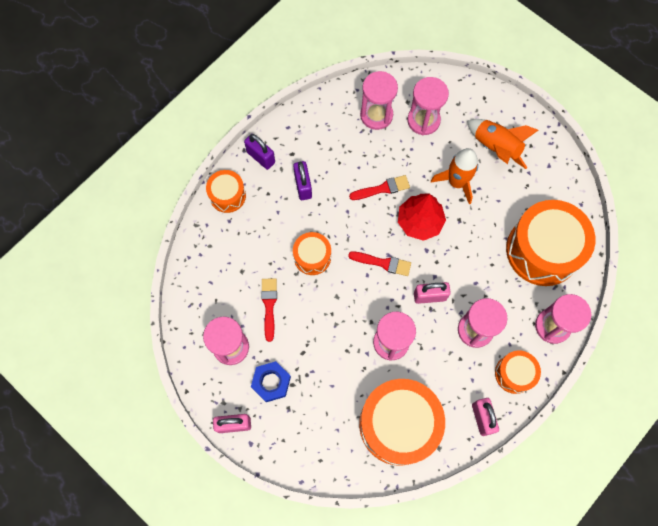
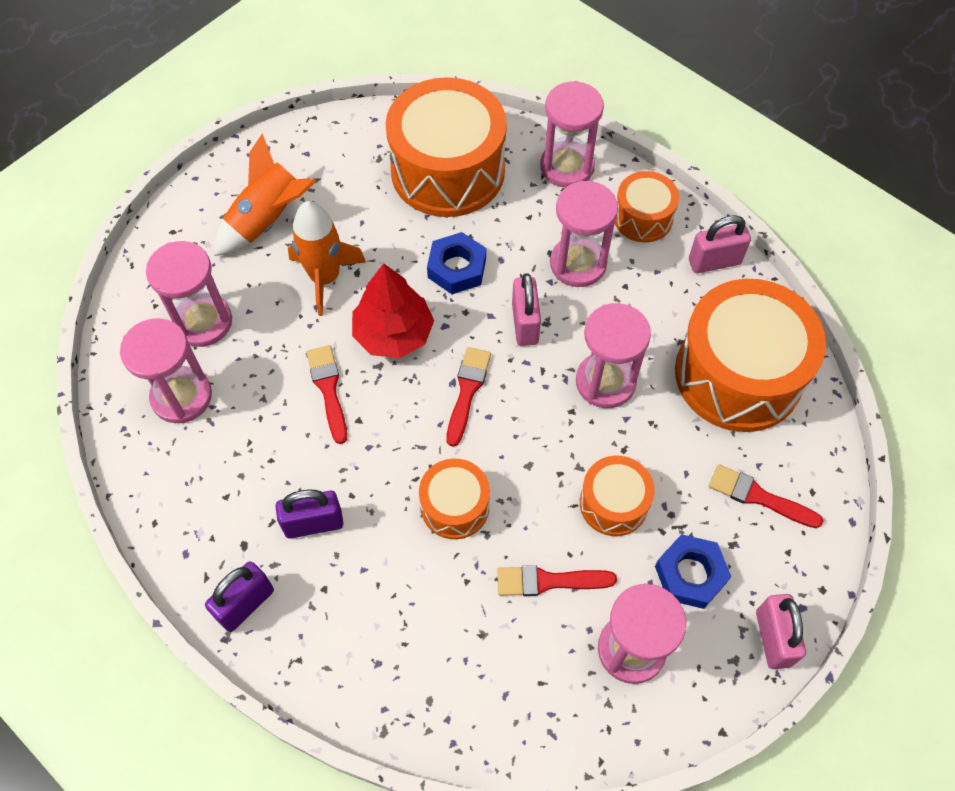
camera: 90 degrees left, 10 degrees down
orange drum [206,170,246,213] -> orange drum moved to [580,456,655,536]
none -> blue nut [427,232,486,294]
none -> red brush [709,464,823,528]

